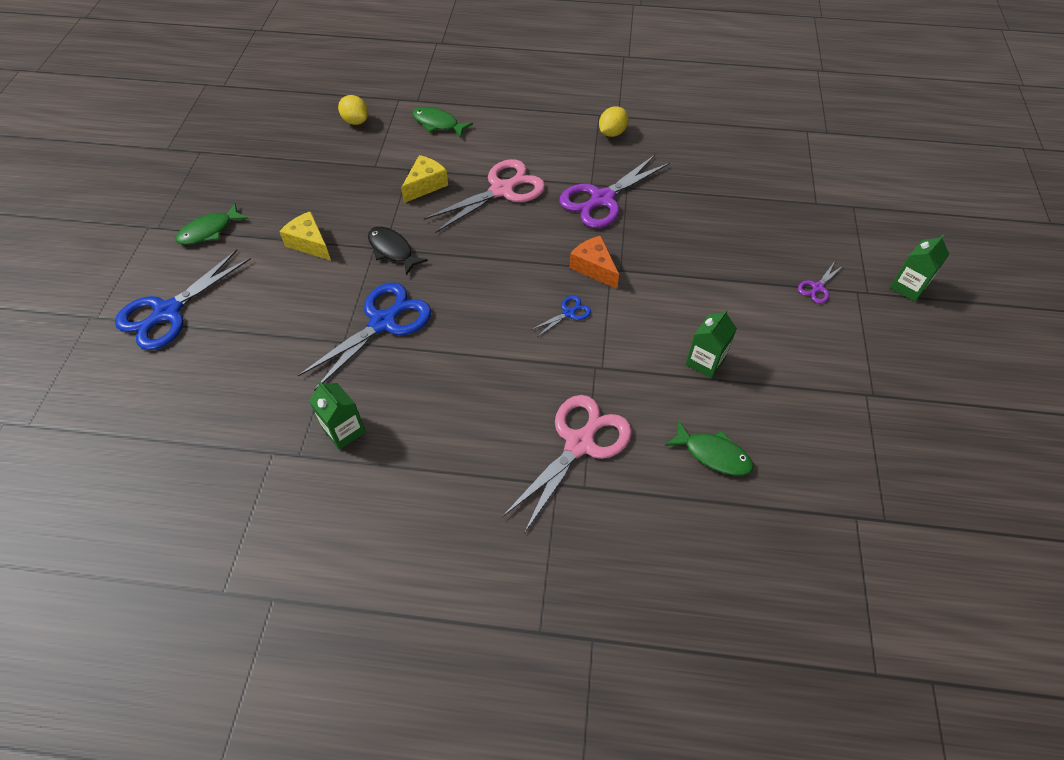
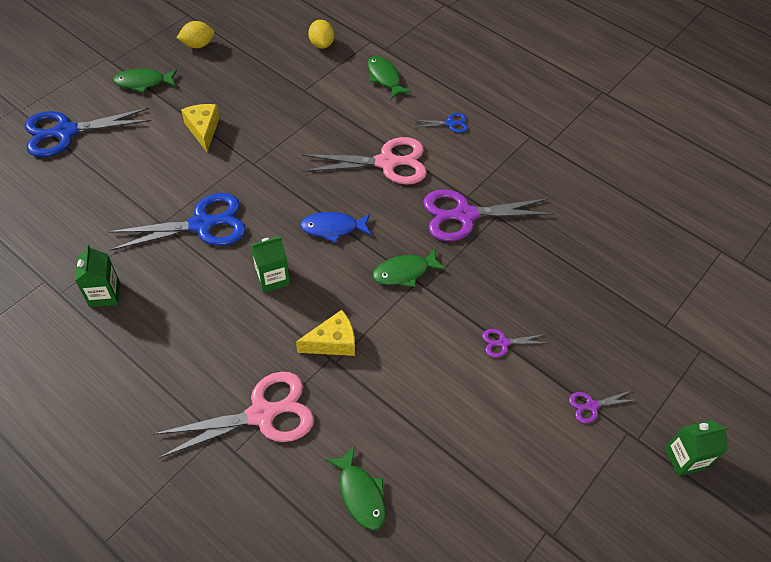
camera: 30 degrees right, 0 degrees up
black fish [368,227,428,275] -> none
yellow cheese [401,155,448,203] -> yellow cheese moved to [296,310,355,356]
blue scissors [531,296,591,337] -> blue scissors moved to [414,113,468,133]
orange cheese [569,236,619,289] -> green fish [372,248,446,287]
yellow lemon [599,106,629,137] -> yellow lemon moved to [177,21,215,48]
green carton [686,309,737,379] -> green carton moved to [251,236,290,293]
none -> blue fish [300,212,371,243]
none -> purple scissors [482,329,546,358]

